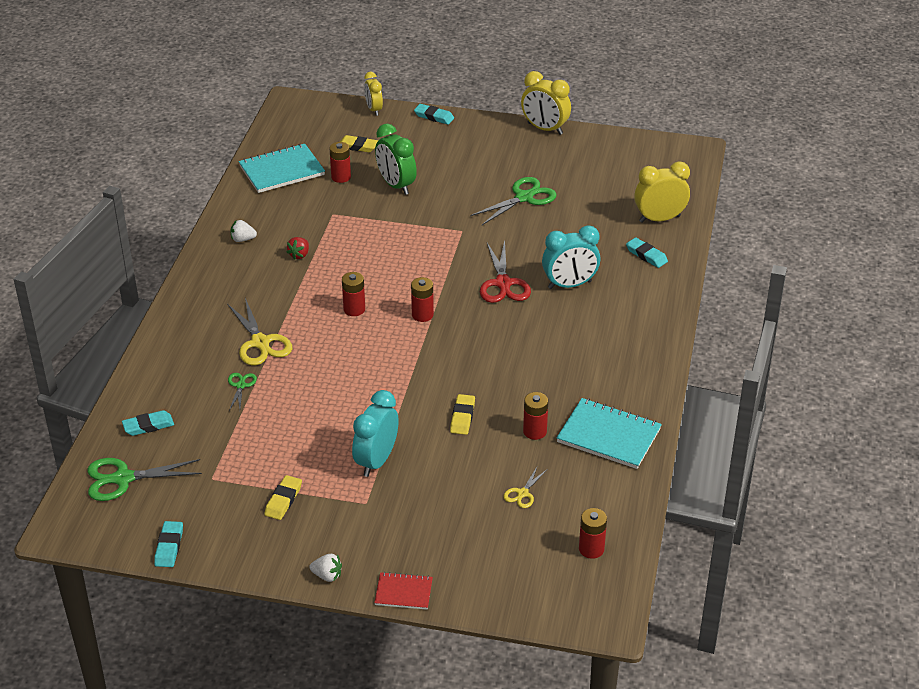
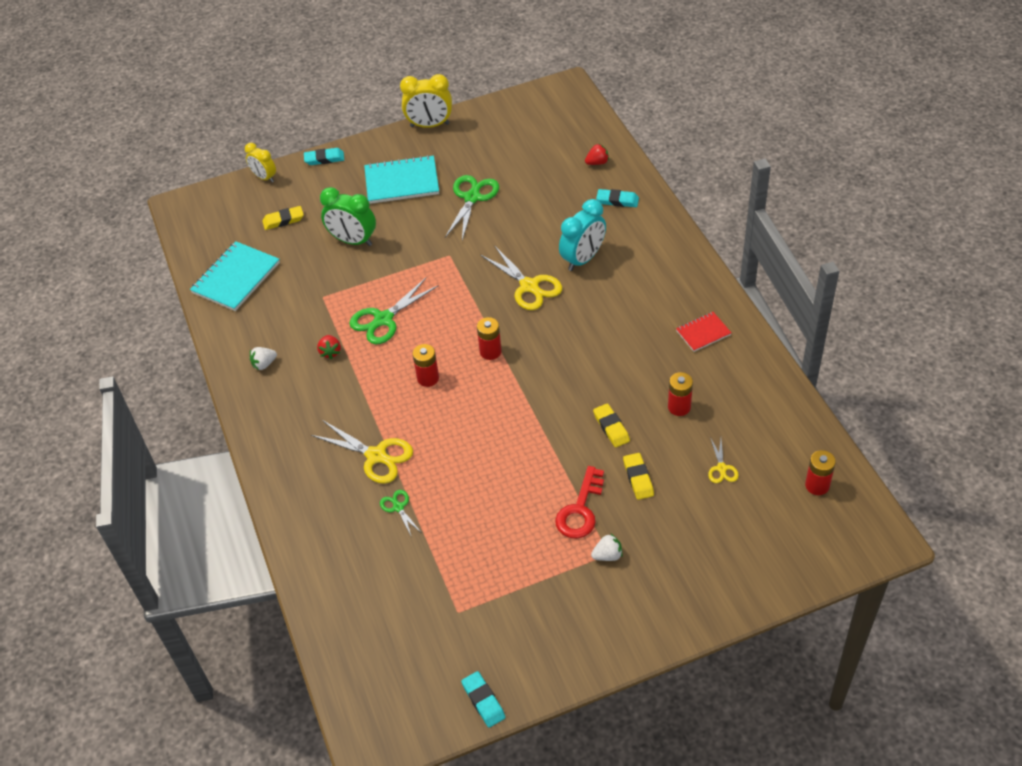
camera: 30 degrees left, 10 degrees up
green scissors [87,458,202,501] -> green scissors moved to [349,278,439,344]
turquoise eraser [122,410,174,436] -> none
yellow eraser [264,475,302,520] -> yellow eraser moved to [623,453,654,500]
white strawberry [309,554,342,582] -> white strawberry moved to [591,534,623,561]
red battery [329,142,351,183] -> none
turquoise clock [352,390,399,477] -> red key [555,466,604,539]
red notebook [374,572,433,610] -> red notebook moved to [676,312,731,352]
red scissors [480,241,531,303] -> yellow scissors [481,245,562,310]
turquoise notebook [557,398,662,469] -> turquoise notebook moved to [364,155,439,204]
yellow clock [634,162,690,223] -> red strawberry [585,144,609,165]

